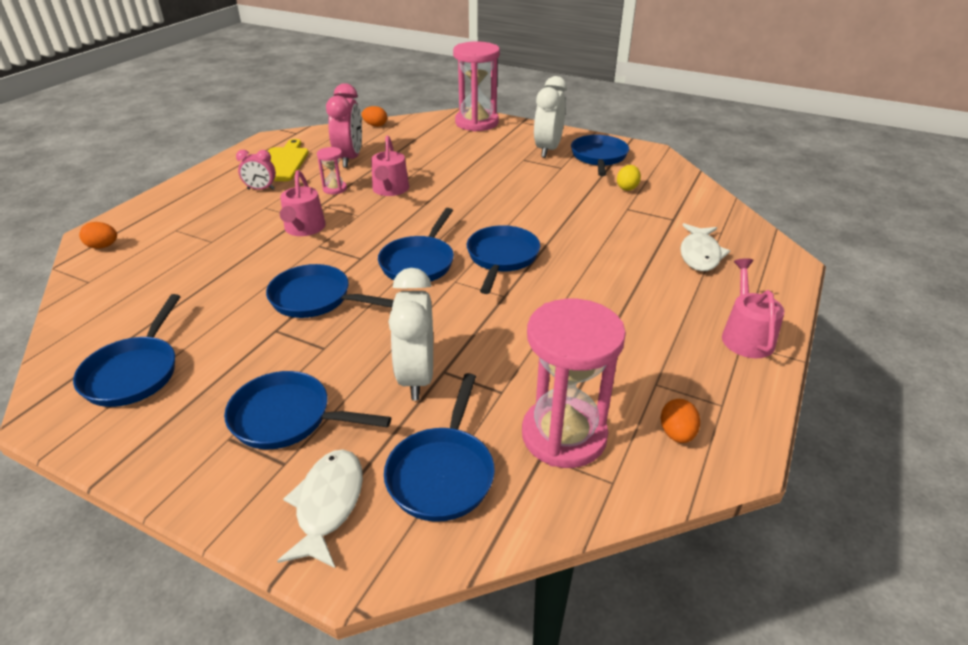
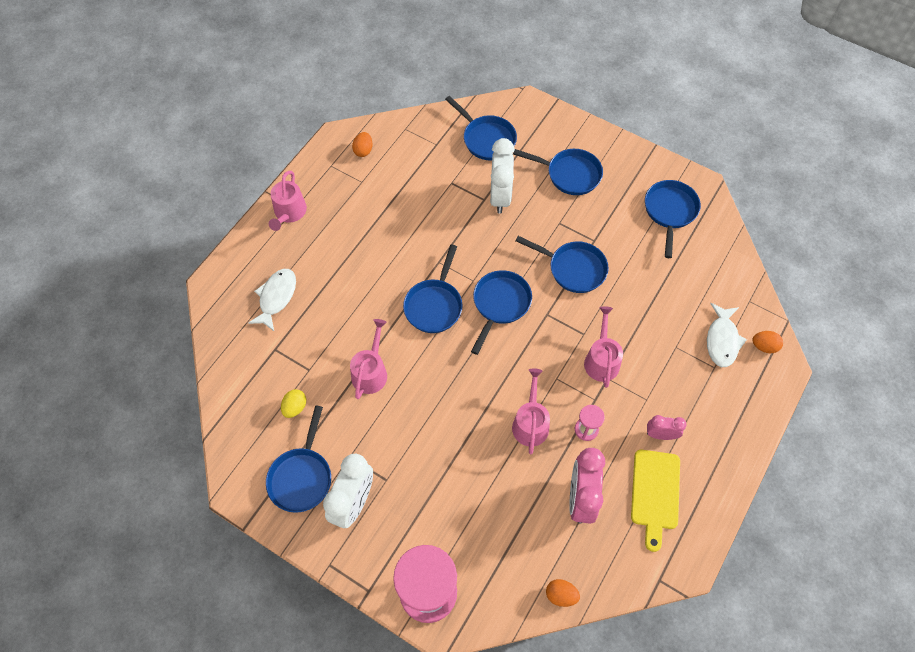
camera: 175 degrees left, 25 degrees up
white fish [277,450,363,568] -> white fish moved to [707,303,747,367]
blue pan [384,373,495,522] -> blue pan turned 120 degrees clockwise [445,96,517,160]
pink hourglass [522,299,626,468] -> none
none -> pink watering can [350,319,387,399]

